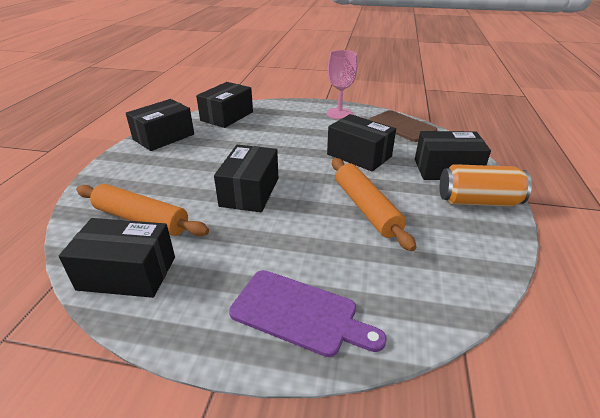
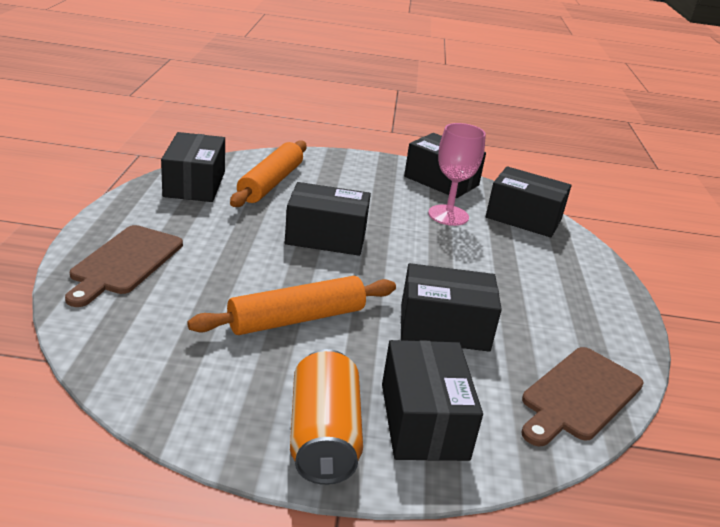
camera: 80 degrees right, 5 degrees down
purple cutting board [229,270,387,357] -> brown cutting board [65,225,183,307]
pink goblet [326,50,357,119] -> pink goblet moved to [428,123,486,226]
black box [327,114,396,171] -> black box turned 60 degrees clockwise [401,263,502,352]

